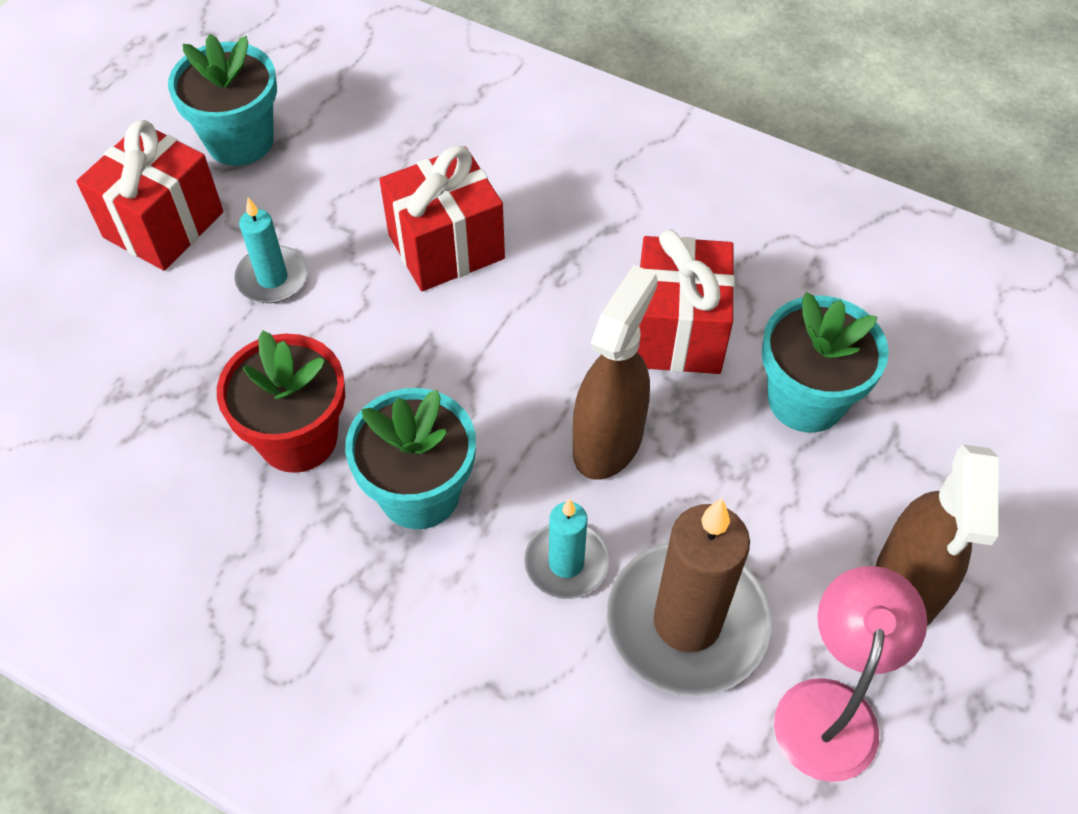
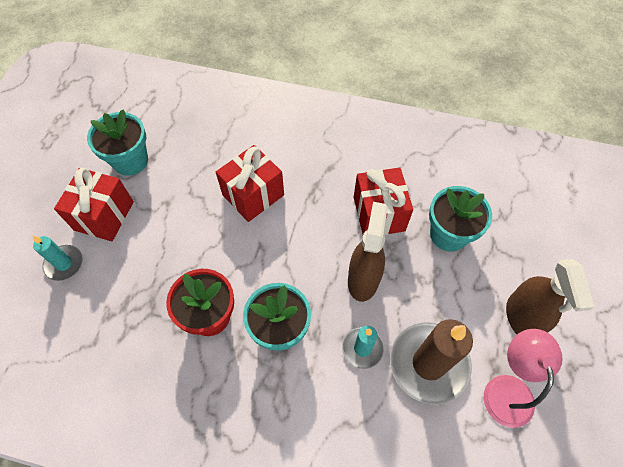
camera: 15 degrees left, 5 degrees up
turquoise candle [234,198,308,303] -> turquoise candle moved to [32,235,83,281]

